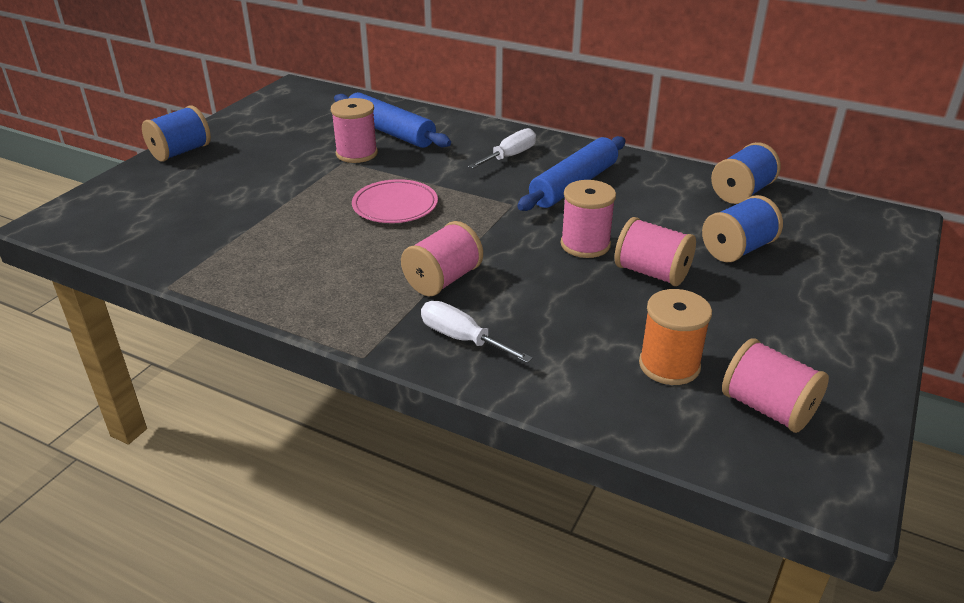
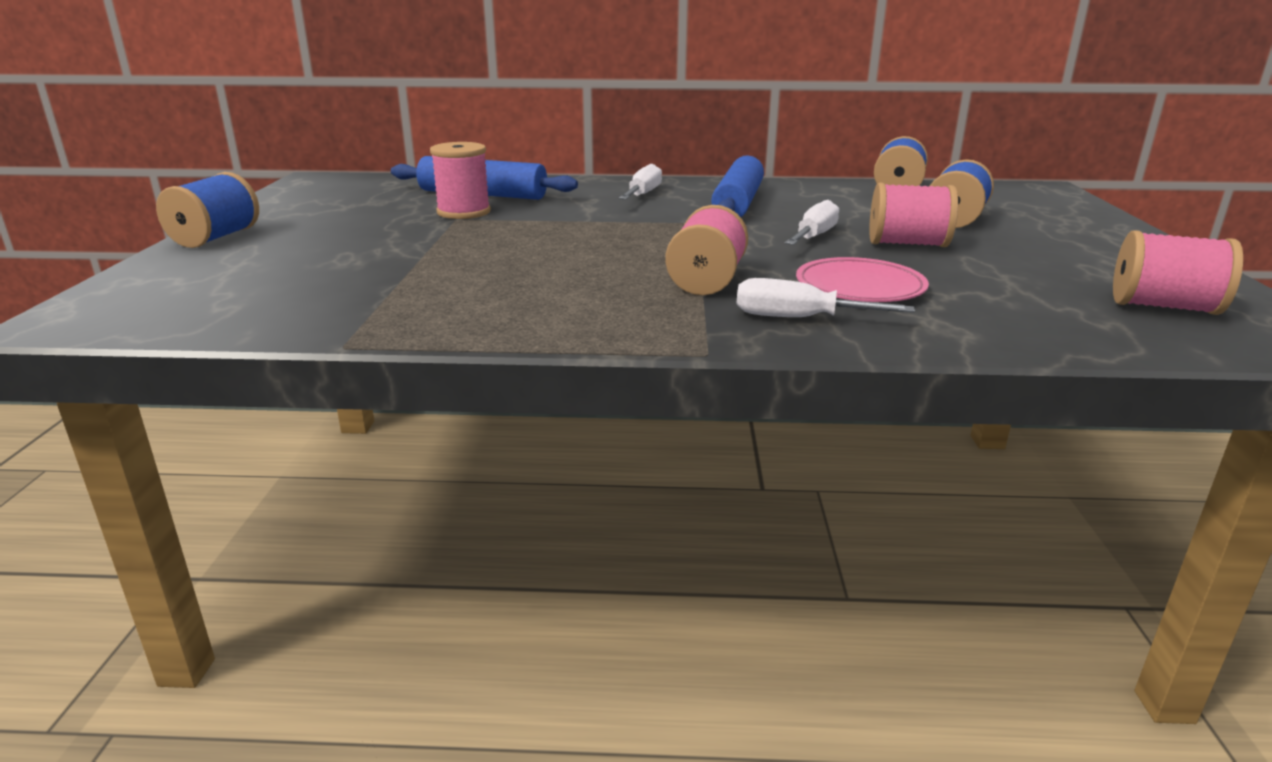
camera: 25 degrees left, 10 degrees down
pink plate [352,179,438,223] -> pink plate moved to [796,257,929,302]
pink spool [561,180,616,258] -> white screwdriver [785,200,839,245]
orange spool [639,289,712,385] -> none

